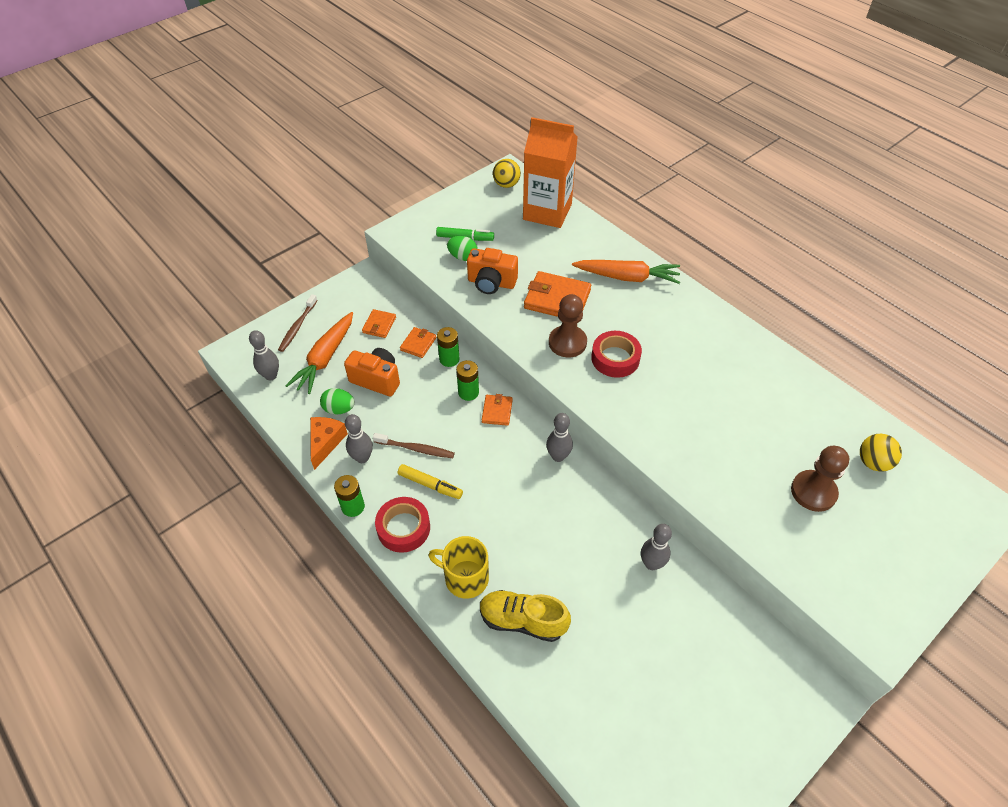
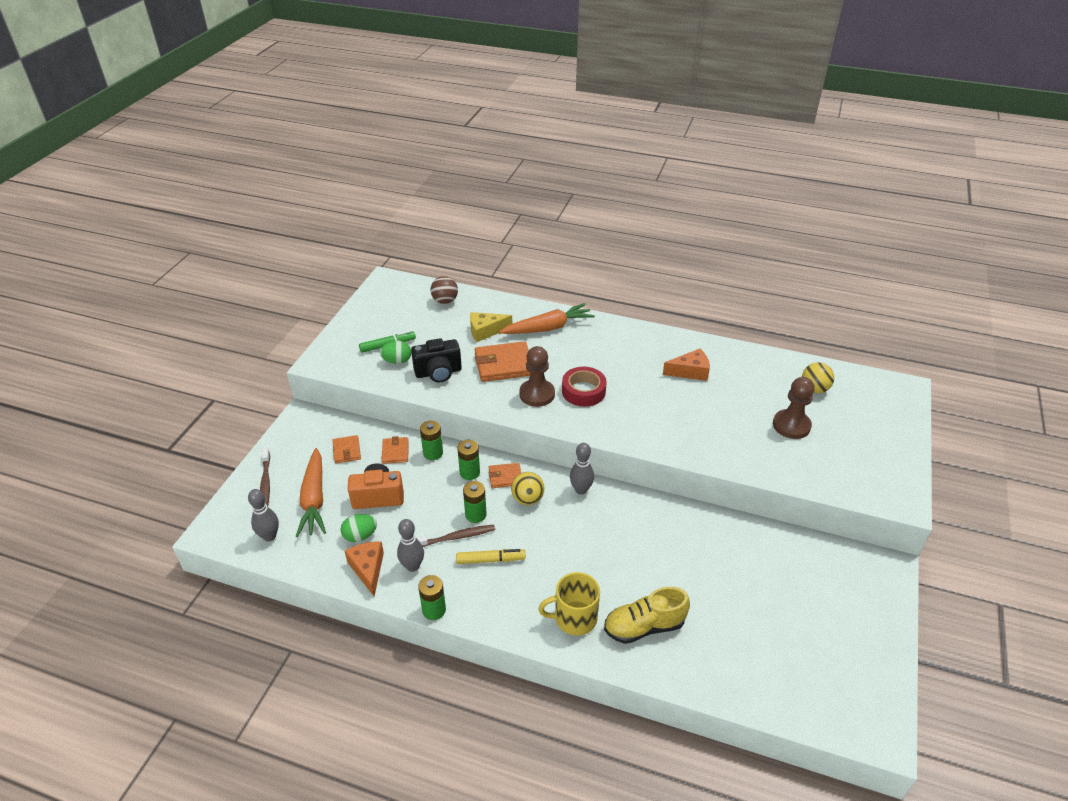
camera: 30 degrees left, 10 degrees down
red tape [375,497,430,553] -> none
orange camera [467,248,518,294] -> black camera [411,338,462,382]
orange wallet [482,394,513,426] -> orange wallet turned 75 degrees counterclockwise [489,463,521,488]
yellow ball [493,159,521,188] -> yellow ball moved to [511,472,544,505]
orange carton [523,117,578,228] -> brown ball [431,276,458,304]
grey bowling pin [641,524,672,570] -> none
none -> green battery [463,481,487,523]
none -> yellow cheese [470,312,512,342]
none -> orange cheese [663,349,710,381]

